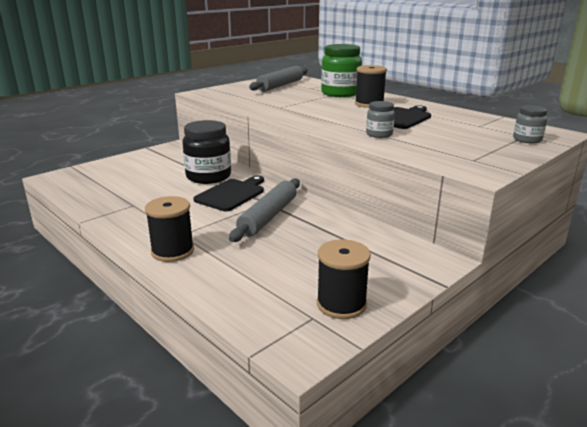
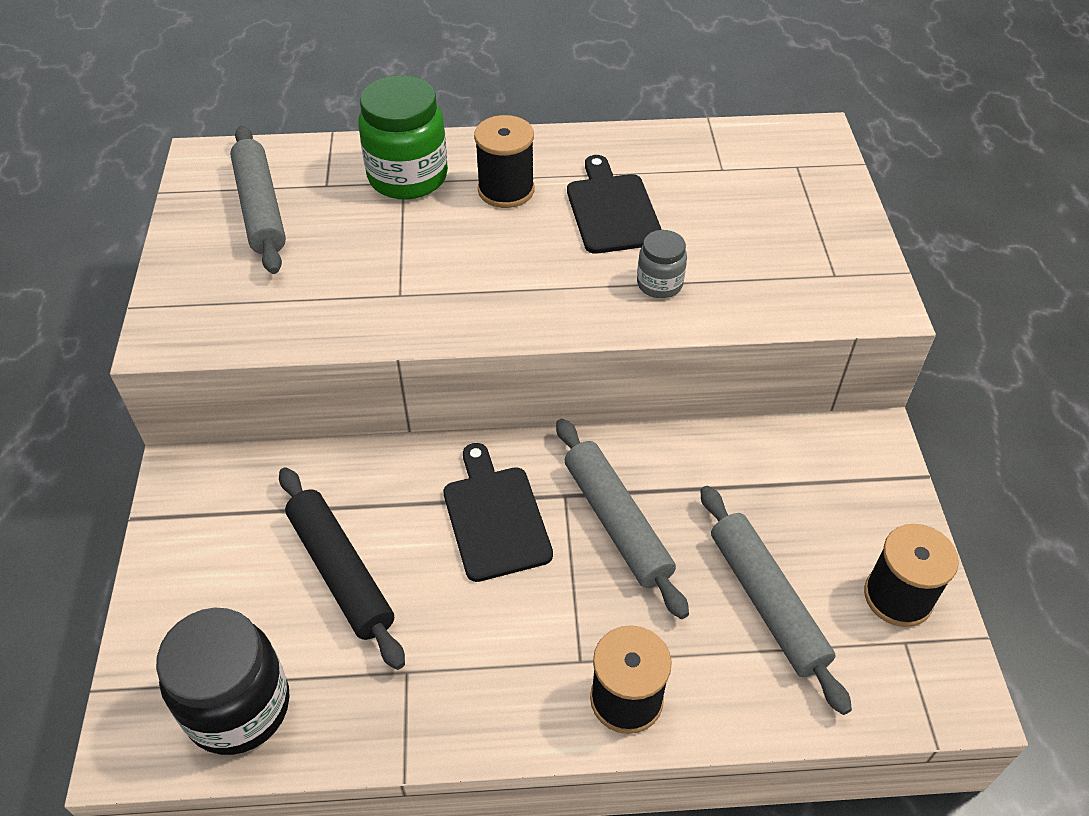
camera: 50 degrees left, 25 degrees up
black jar [182,120,231,184] -> black jar moved to [156,608,290,755]
grey jar [513,105,547,143] -> none
none -> black rolling pin [279,467,405,670]
none -> grey rolling pin [700,486,852,715]

